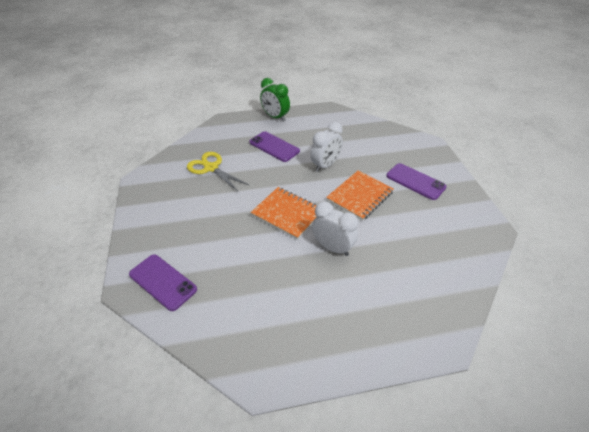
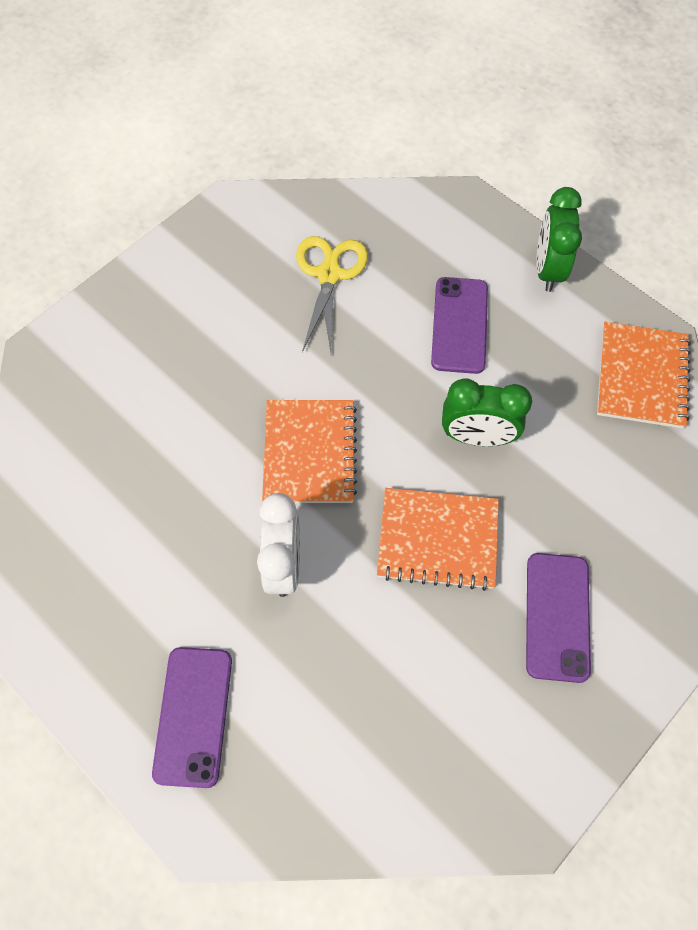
camera: 55 degrees right, 20 degrees up
purple phone [129,255,197,311] -> purple phone moved to [152,647,232,788]
white clock [310,122,343,172] -> green clock [442,379,532,446]
none -> orange notebook [597,322,691,429]

